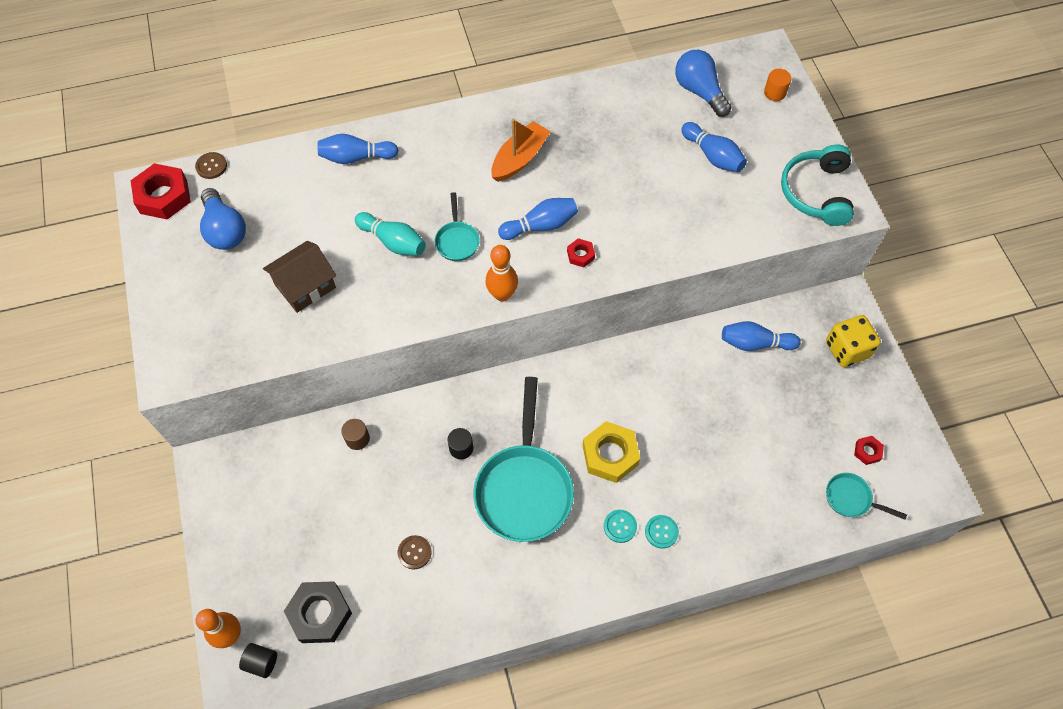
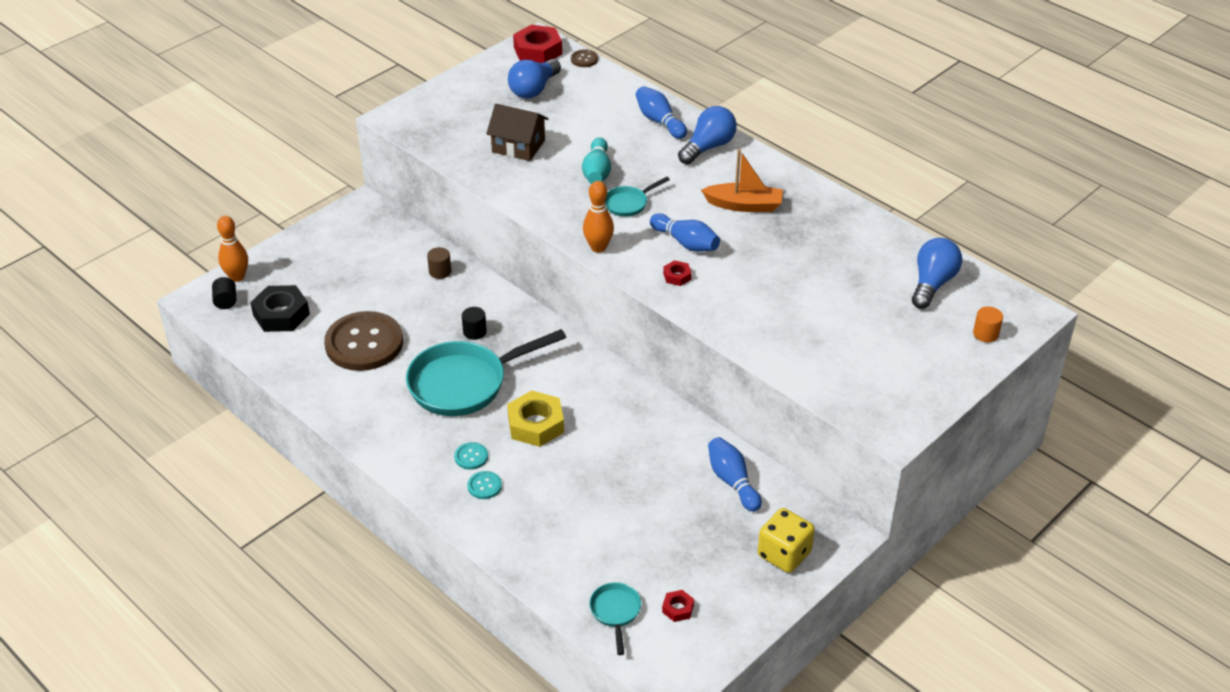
camera: 60 degrees right, 20 degrees down
brown button [398,535,431,569] -> brown button [324,311,403,371], size x2.49
blue bowling pin [681,122,747,172] -> none
turquoise headphones [781,144,854,226] -> none
none -> blue light bulb [678,106,737,165]

